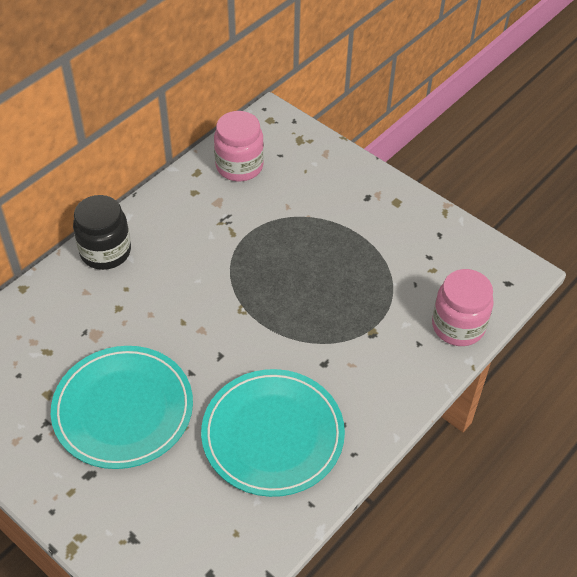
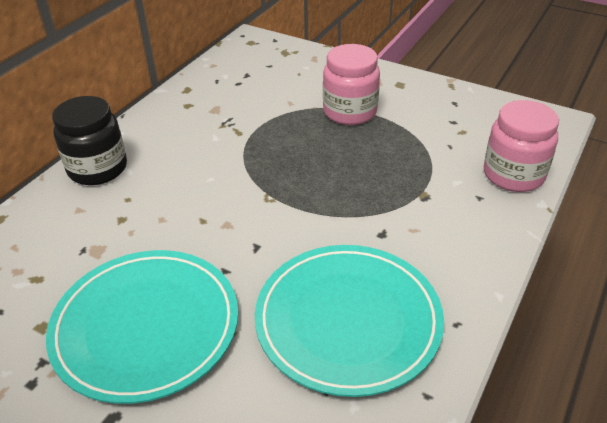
camera: 10 degrees left, 10 degrees down
pink jar [214,111,264,181] -> pink jar moved to [323,44,380,125]

